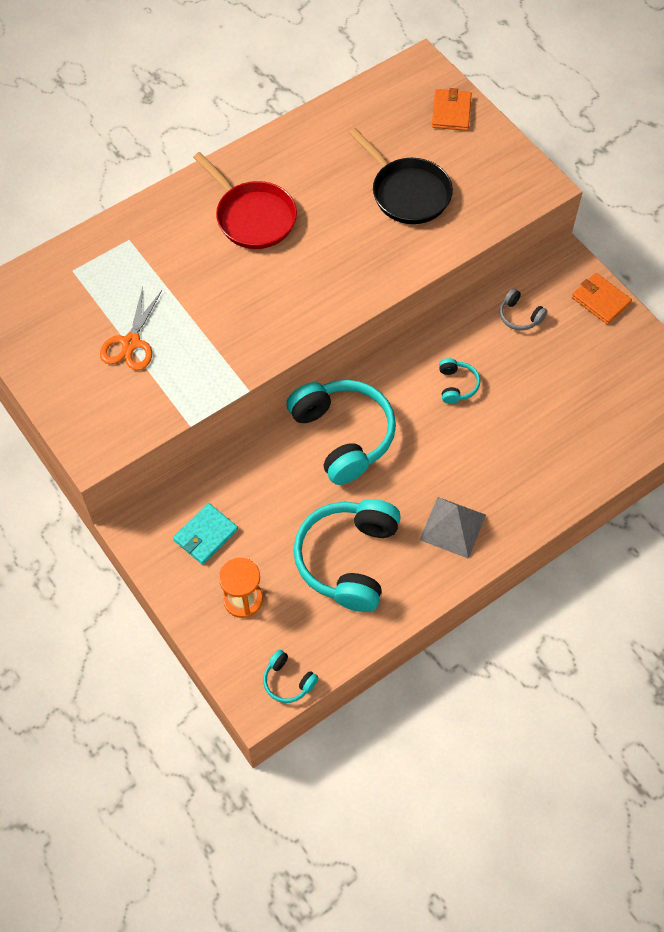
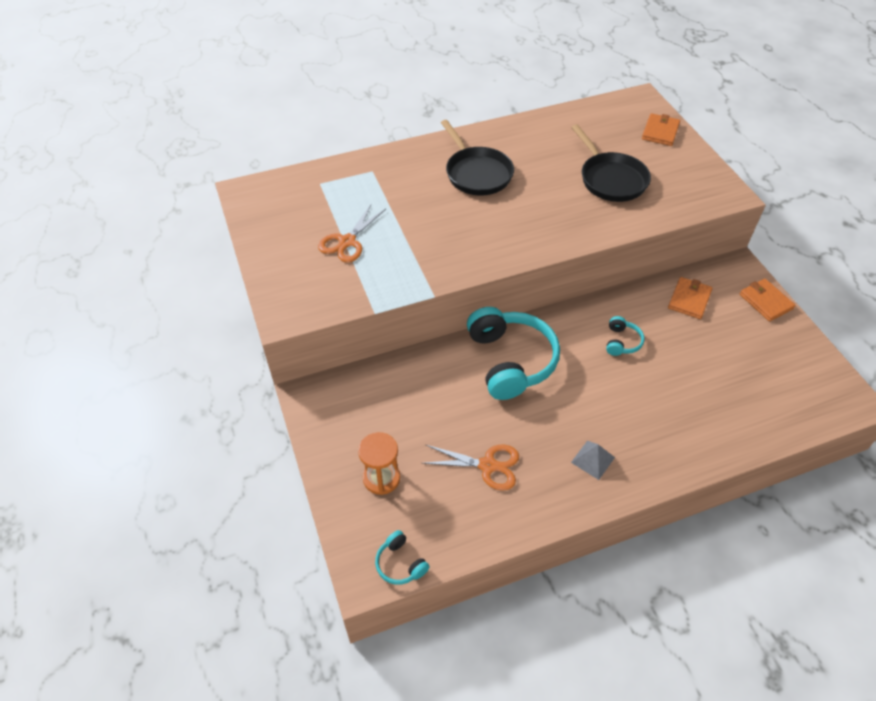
camera: 15 degrees right, 10 degrees down
turquoise wallet [173,503,238,565] -> none
red pan [193,152,297,249] -> black pan [441,120,514,195]
turquoise headphones [293,499,401,612] -> orange scissors [423,445,519,491]
grey pyramid [420,497,486,559] -> grey pyramid [571,440,615,480], size x0.65
grey headphones [500,288,548,330] -> orange wallet [668,277,713,319]

